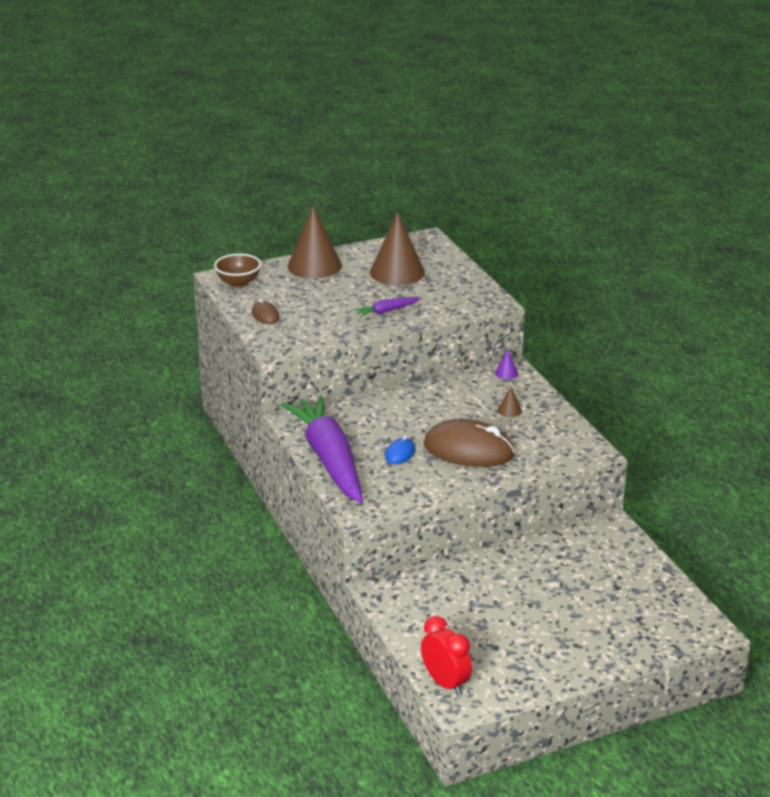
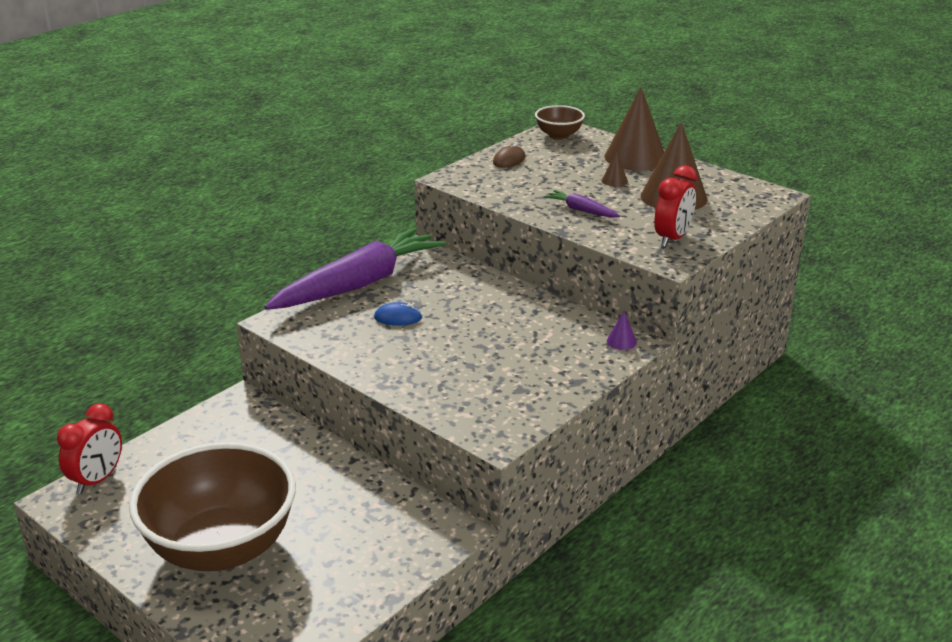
camera: 65 degrees right, 0 degrees up
brown mouse [424,419,515,467] -> none
brown cone [498,386,522,417] -> brown cone moved to [602,152,628,186]
none -> brown bowl [129,442,296,571]
none -> red clock [654,165,697,247]

